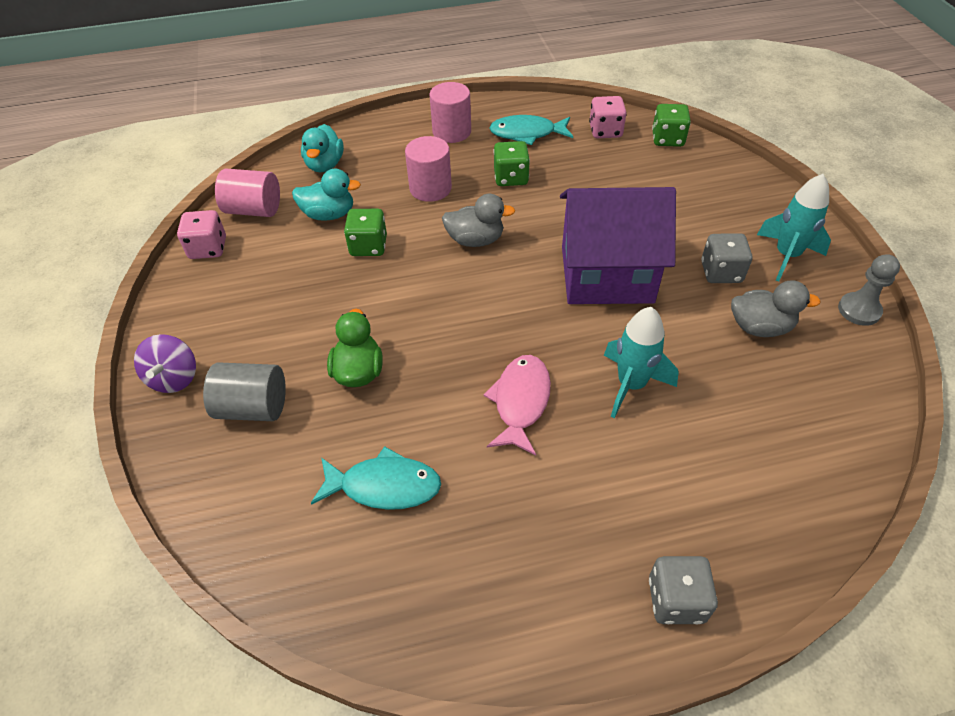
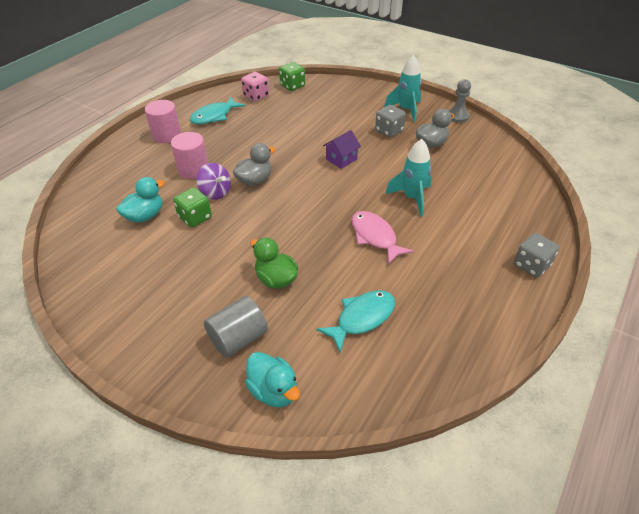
camera: 45 degrees left, 5 degrees down
purple spinning top [134,334,196,393] -> purple spinning top moved to [196,163,231,200]
pink dice [177,210,226,259] -> none
pink cylinder [215,168,280,217] -> none
turquoise duck [301,124,344,173] -> turquoise duck moved to [245,352,300,408]
green dice [493,141,530,186] -> none
purple house [560,187,676,304] -> purple house [323,130,361,169], size x0.42

